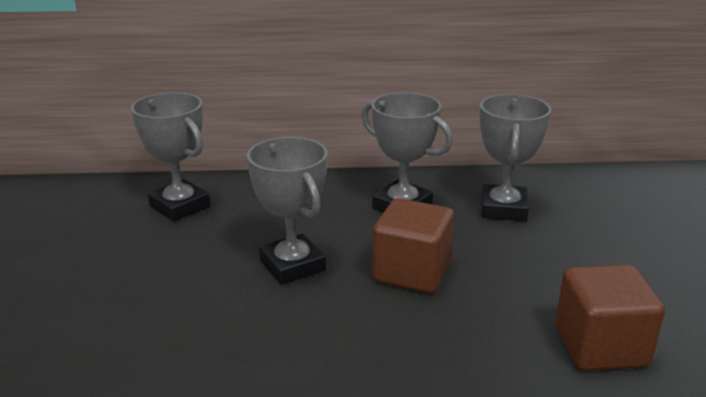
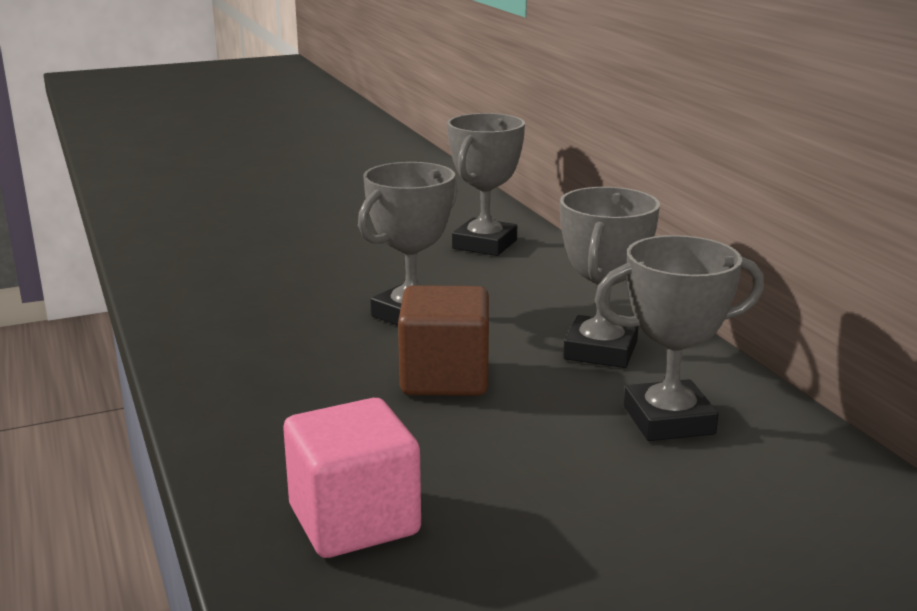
camera: 70 degrees right, 5 degrees down
brown cube [555,264,665,371] -> pink cube [283,398,421,558]

